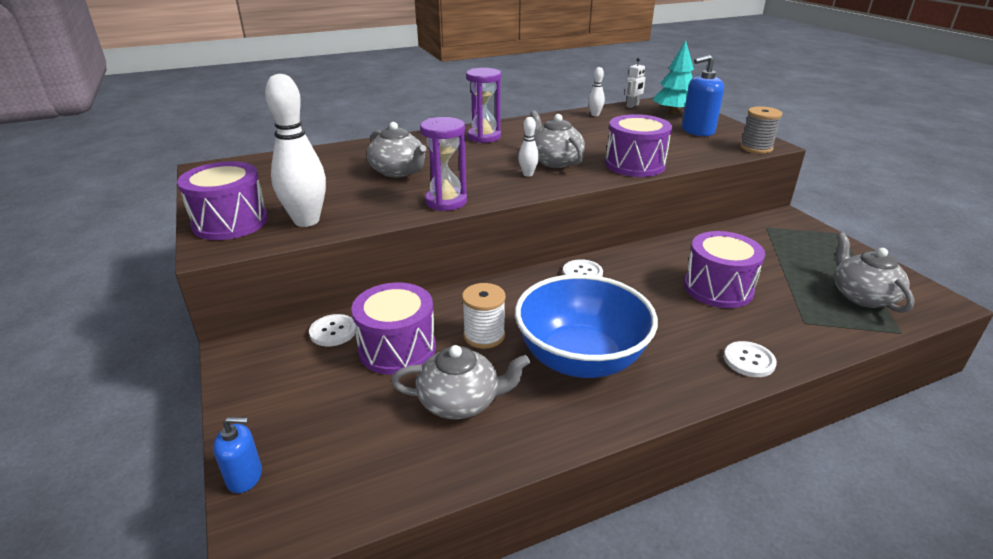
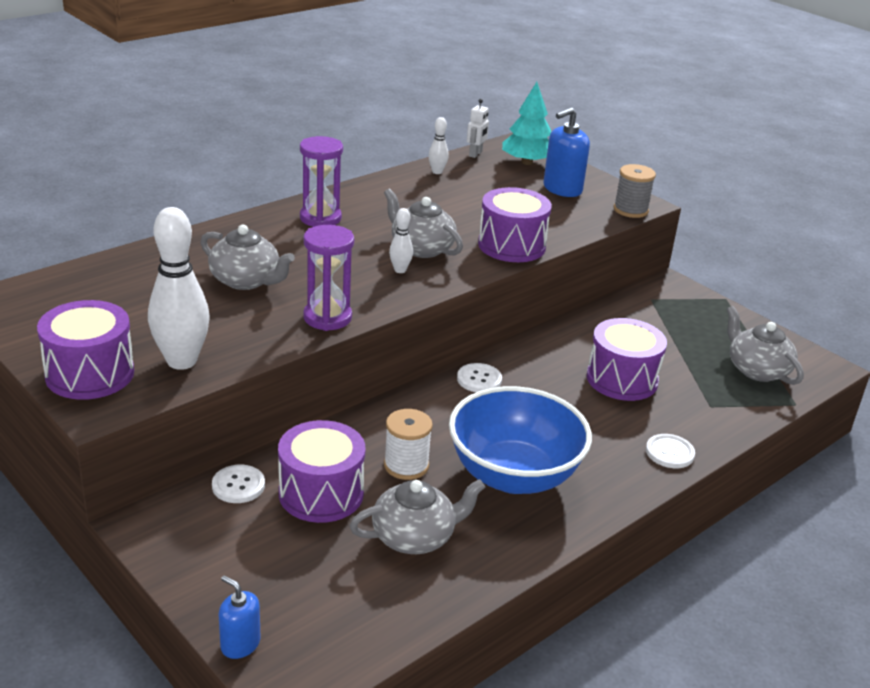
camera: 20 degrees left, 0 degrees up
blue soap dispenser [213,417,262,493] -> blue soap dispenser turned 120 degrees counterclockwise [218,576,260,659]

